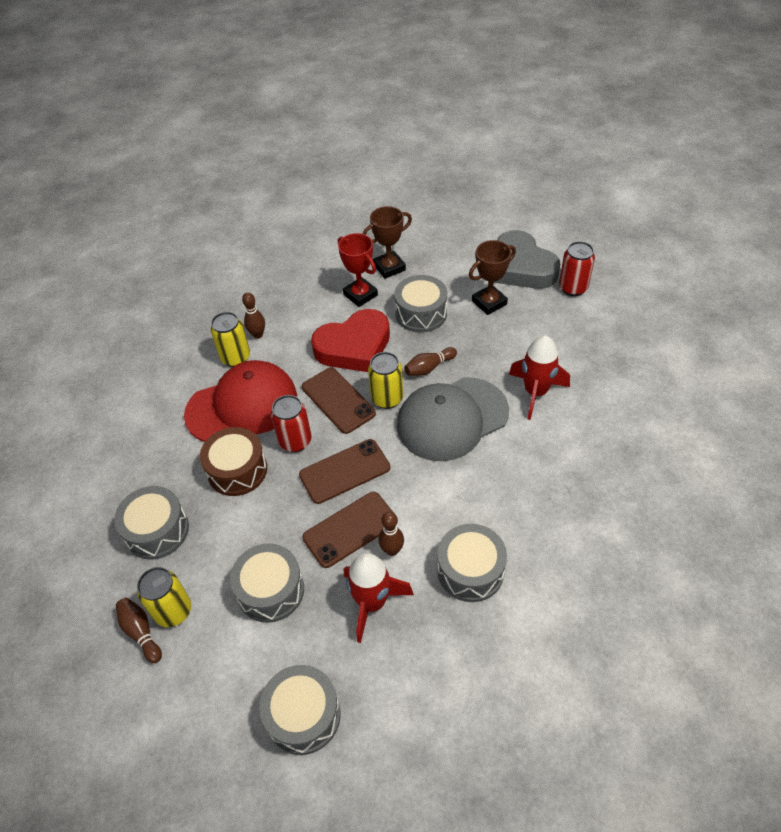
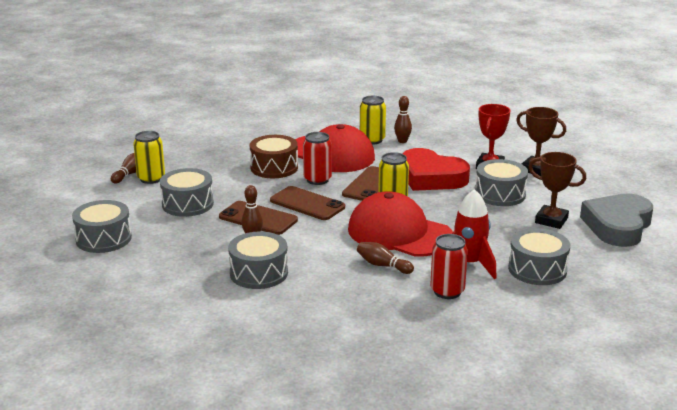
camera: 60 degrees right, 25 degrees down
grey drum [114,486,189,560] -> grey drum moved to [508,228,570,285]
red rocket [344,553,414,643] -> none
grey cap [397,377,509,461] -> red cap [348,191,453,257]
brown bowling pin [404,347,457,376] -> brown bowling pin moved to [357,242,414,274]
red can [559,241,595,296] -> red can moved to [430,234,468,299]

